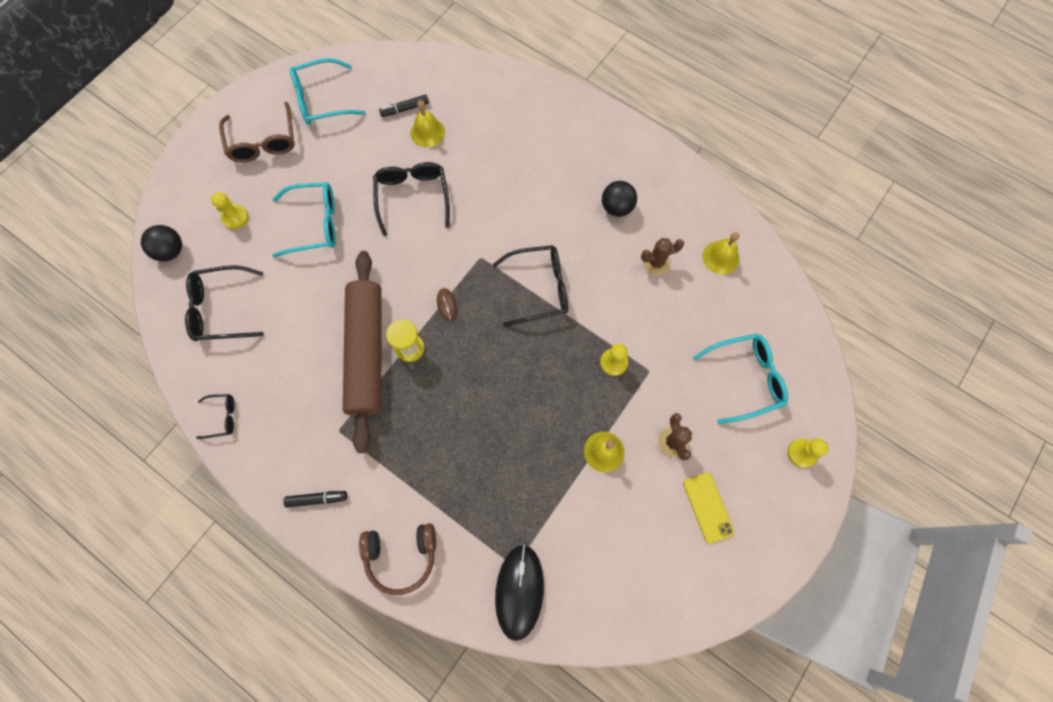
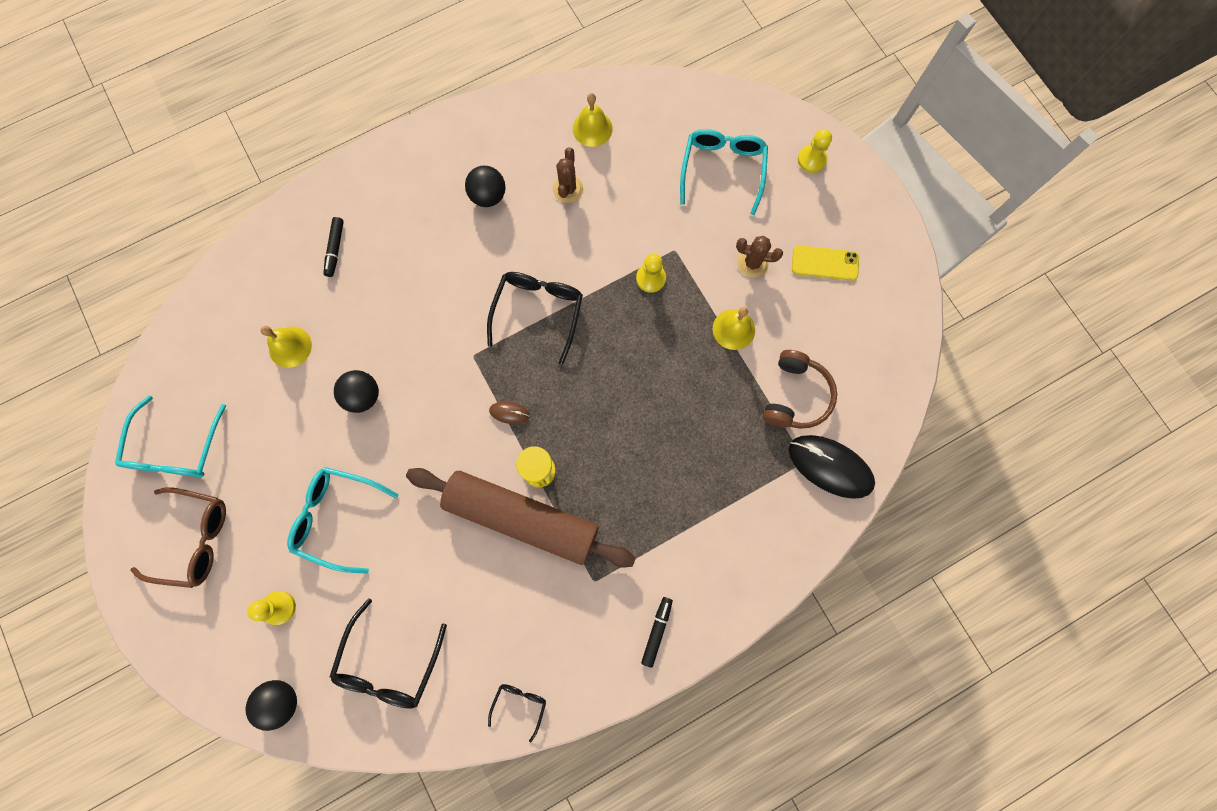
camera: 65 degrees left, 5 degrees up
turquoise glasses [273,182,336,258] -> turquoise glasses turned 90 degrees counterclockwise [287,467,399,574]
brown headphones [359,523,436,595] -> brown headphones moved to [763,350,837,429]
black glasses [373,162,450,236] -> black ball [334,370,379,413]
black marker [379,94,429,117] -> black marker moved to [323,217,344,277]

